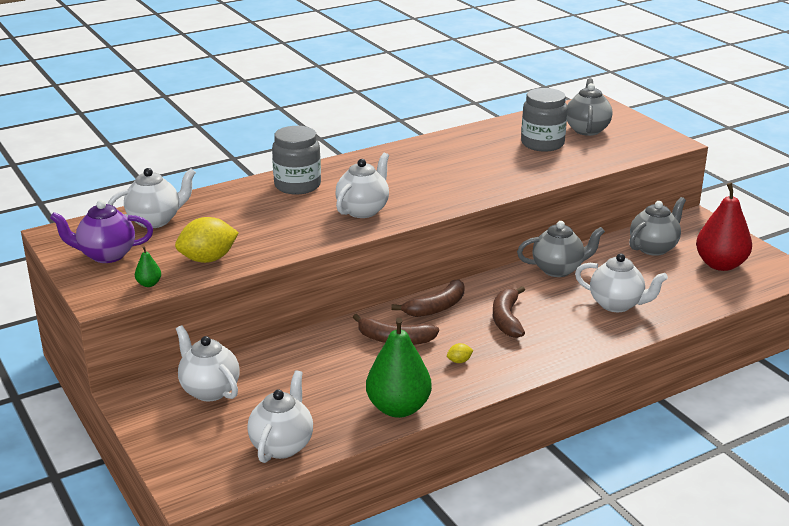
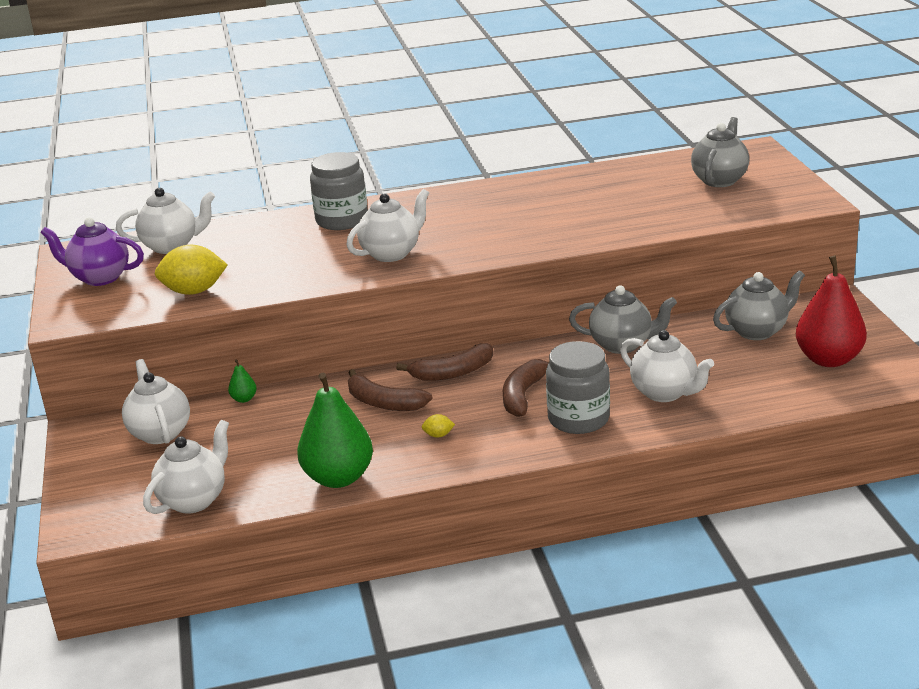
camera: 20 degrees right, 0 degrees up
green pear [135,247,161,287] -> green pear moved to [228,360,257,403]
grey jar [521,88,567,152] -> grey jar moved to [546,341,610,434]

